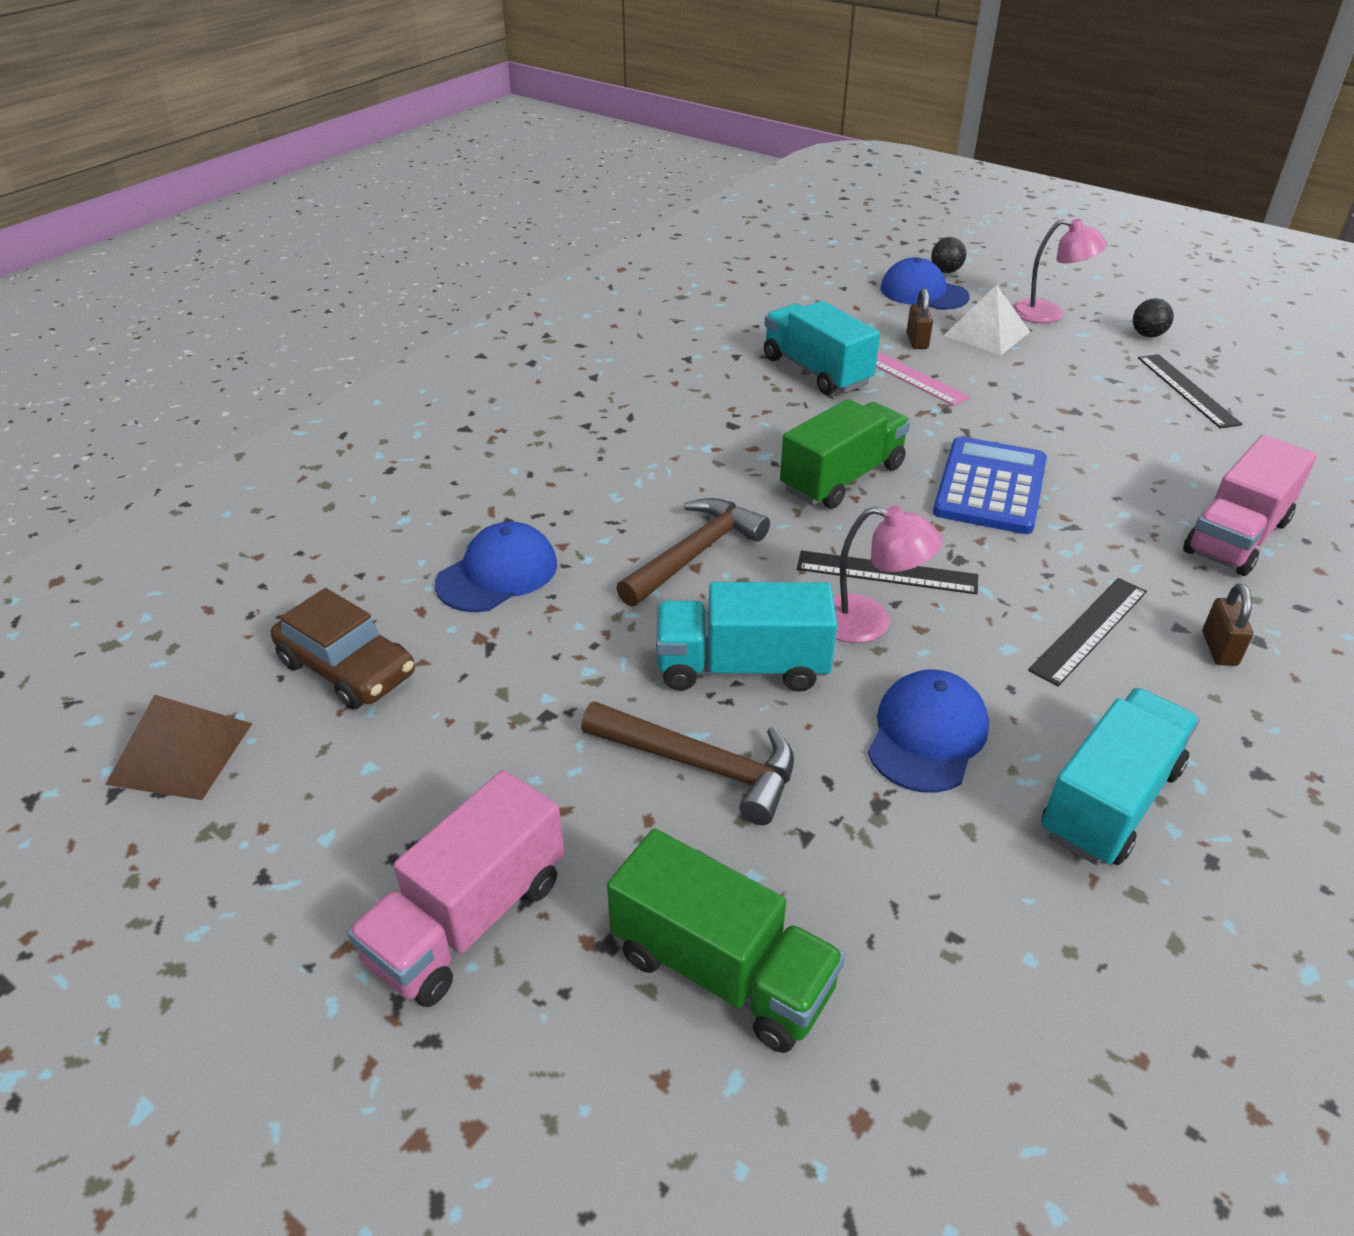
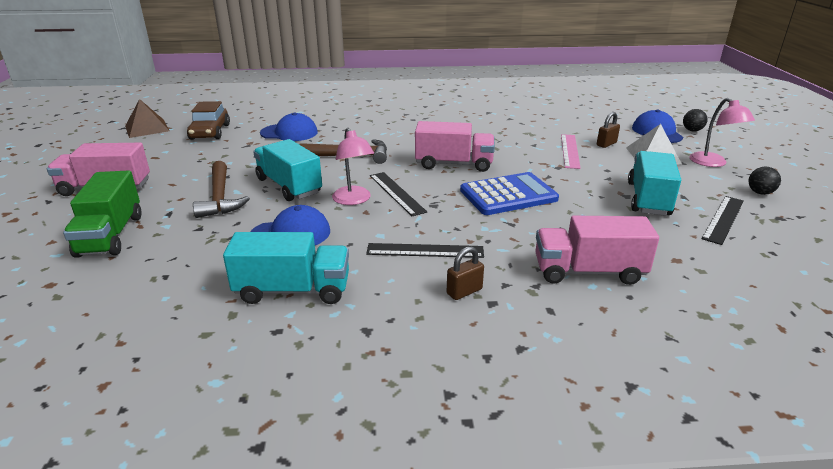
camera: 50 degrees right, 10 degrees down
turquoise truck [764,301,880,395] -> turquoise truck moved to [628,151,681,216]
green truck [780,399,910,509] -> pink truck [415,121,495,172]

